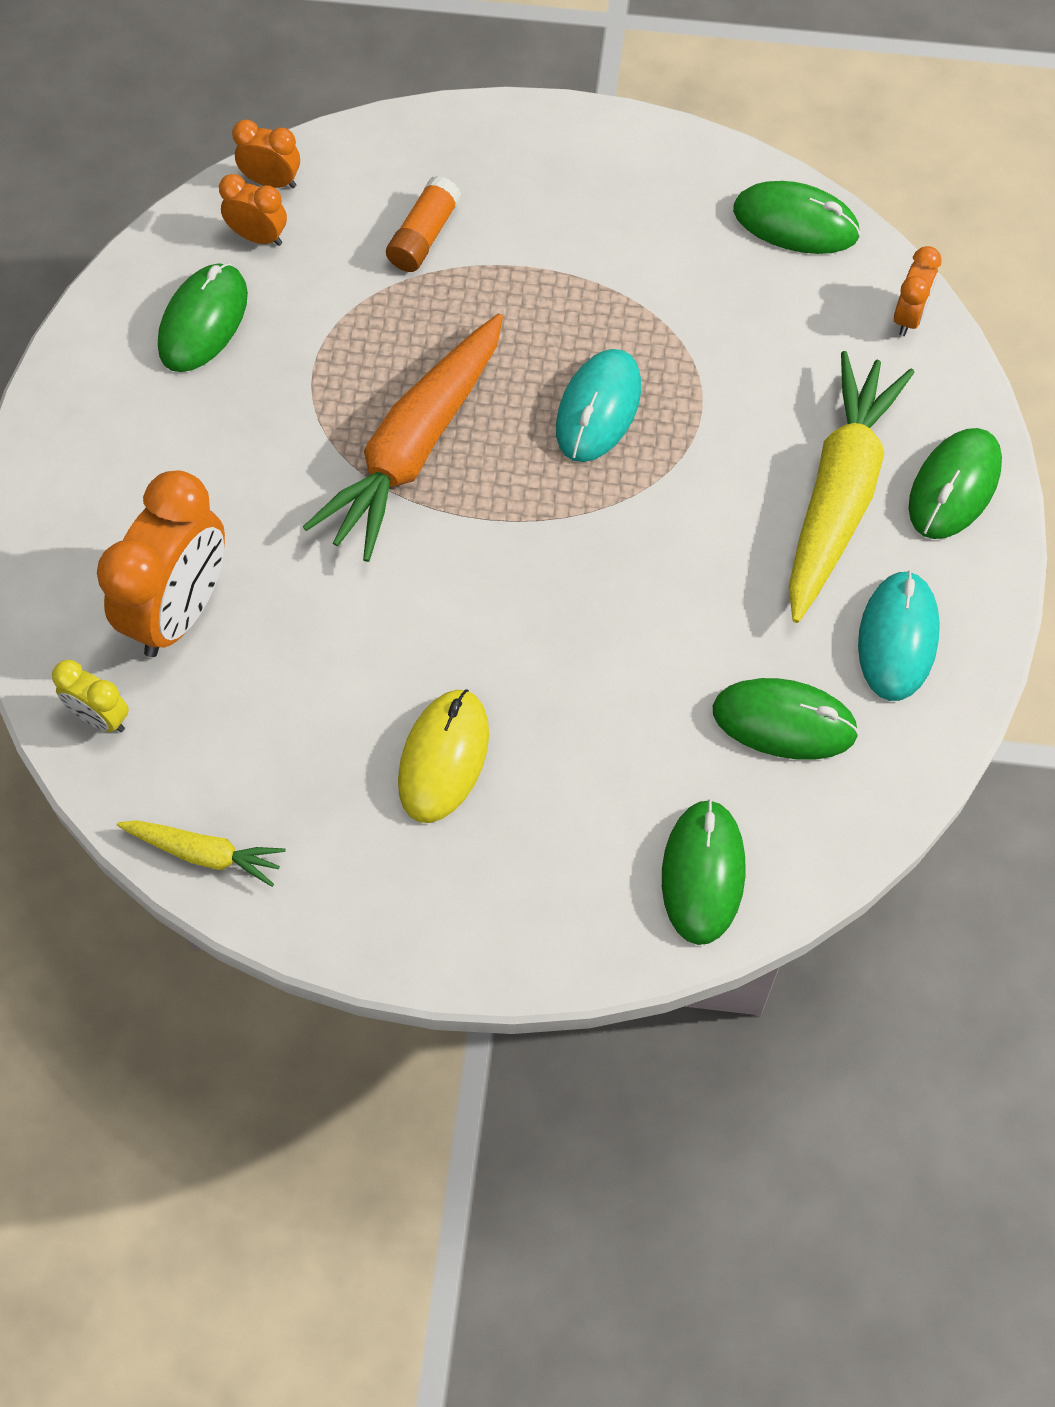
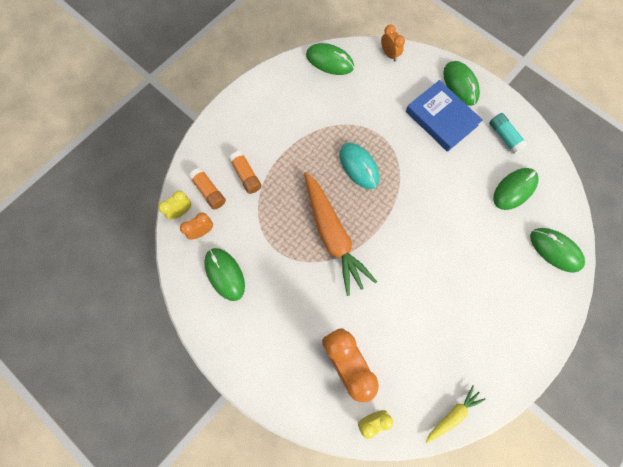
camera: 55 degrees left, 10 degrees up
orange clock [232,120,300,188] -> yellow clock [158,191,191,220]
yellow mouse [398,689,489,823] -> none
green mouse [733,181,861,254] -> green mouse turned 60 degrees clockwise [306,43,354,75]
yellow carrot [789,351,915,623] -> blue book [406,80,483,152]
turquoise mouse [858,570,940,701] -> turquoise glue stick [489,113,528,154]
none -> orange glue stick [189,168,226,210]

